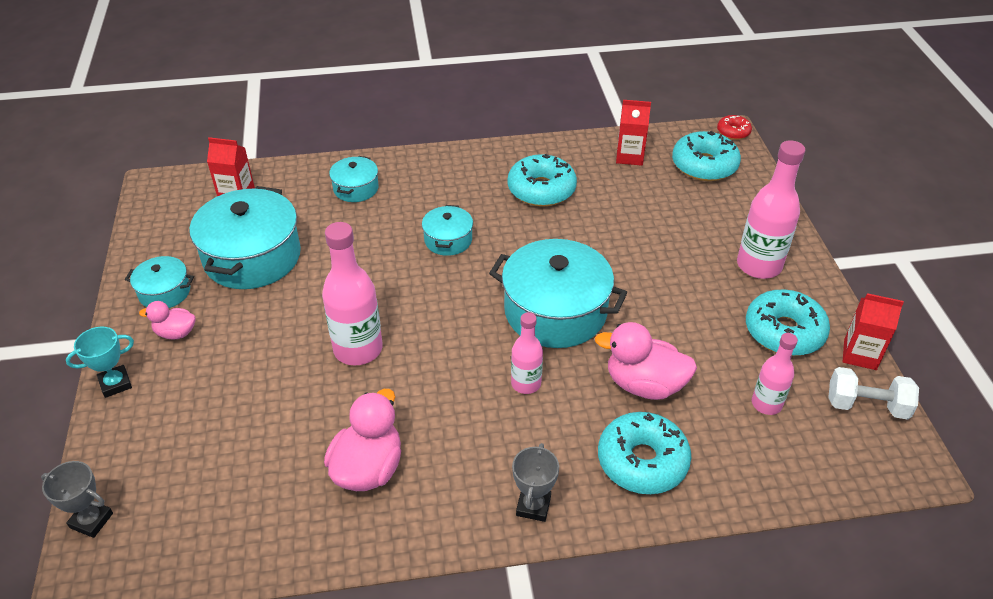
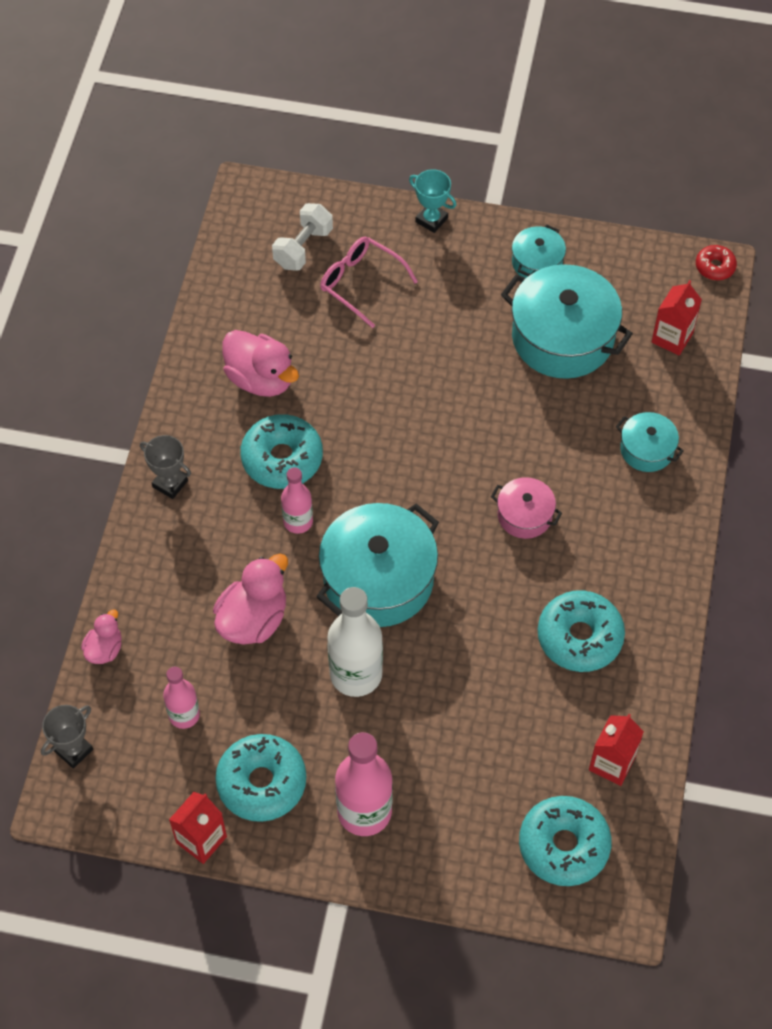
camera: 110 degrees right, 15 degrees up
grey trophy [41,461,113,538] -> grey trophy moved to [41,705,93,769]
turquoise trophy [66,327,134,398] -> turquoise trophy turned 45 degrees counterclockwise [409,169,456,233]
pink duck [139,301,196,339] -> pink duck moved to [81,609,121,664]
pink bottle [322,222,383,365] -> none
turquoise pot [422,205,473,256] -> pink pot [491,477,562,539]
turquoise donut [598,412,691,494] -> turquoise donut moved to [240,414,323,489]
red donut [717,115,752,140] -> red donut moved to [696,245,737,280]
white dumbbell [828,367,919,420] -> white dumbbell moved to [272,203,333,271]
none -> pink glasses [320,237,418,328]
none -> white bottle [327,587,383,697]

